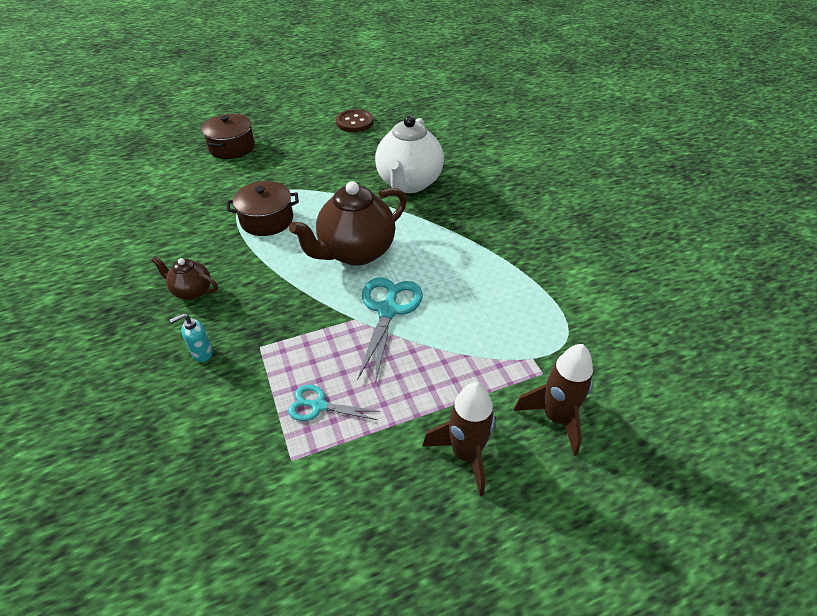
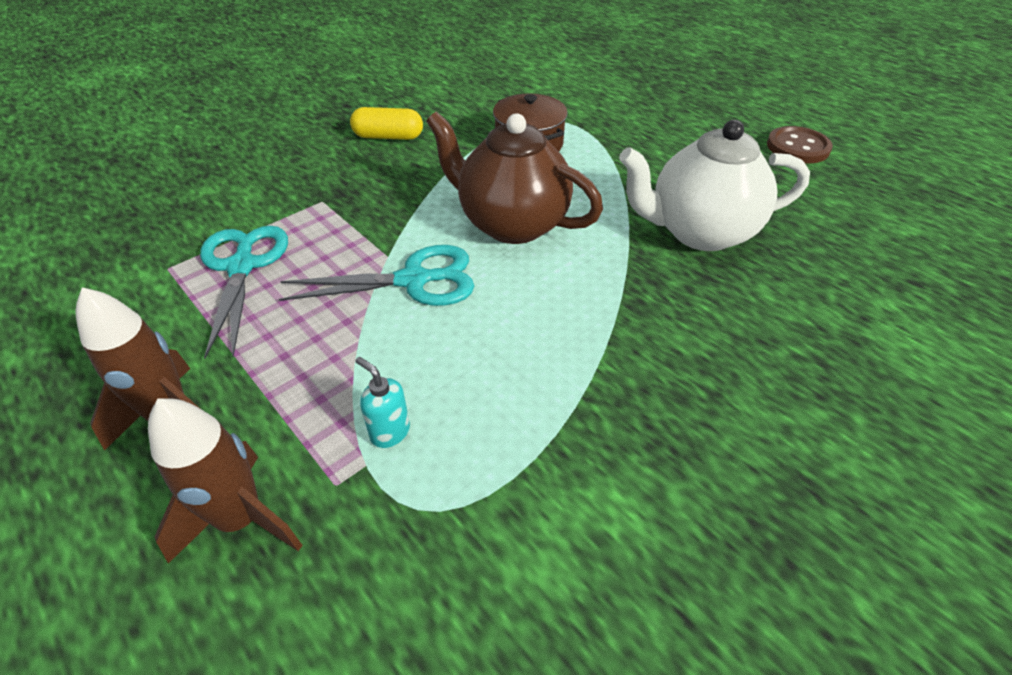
camera: 70 degrees right, 0 degrees up
brown teapot [152,256,218,300] -> yellow capsule [350,107,423,140]
turquoise soap dispenser [170,313,213,362] -> turquoise soap dispenser moved to [356,357,410,448]
brown pot [201,114,255,159] -> none
turquoise scissors [288,385,381,421] -> turquoise scissors [200,226,288,359], size x1.69

